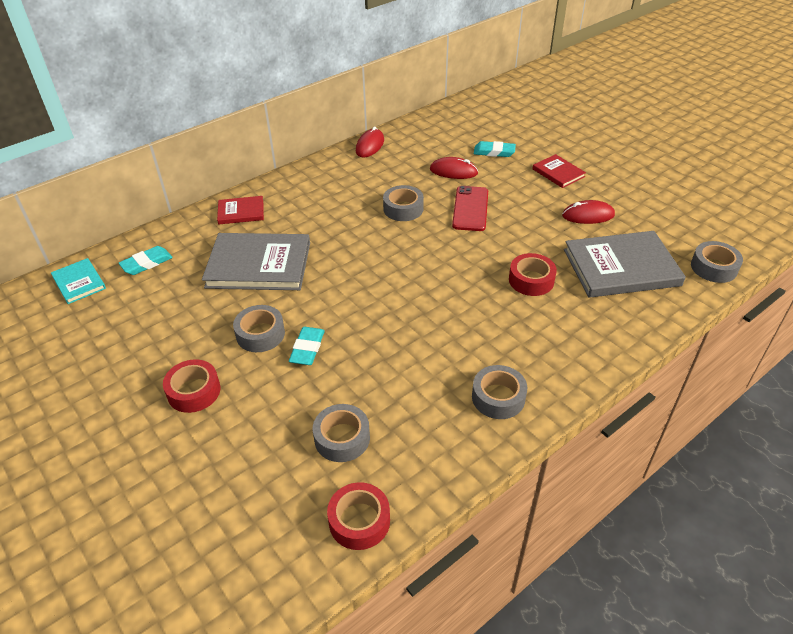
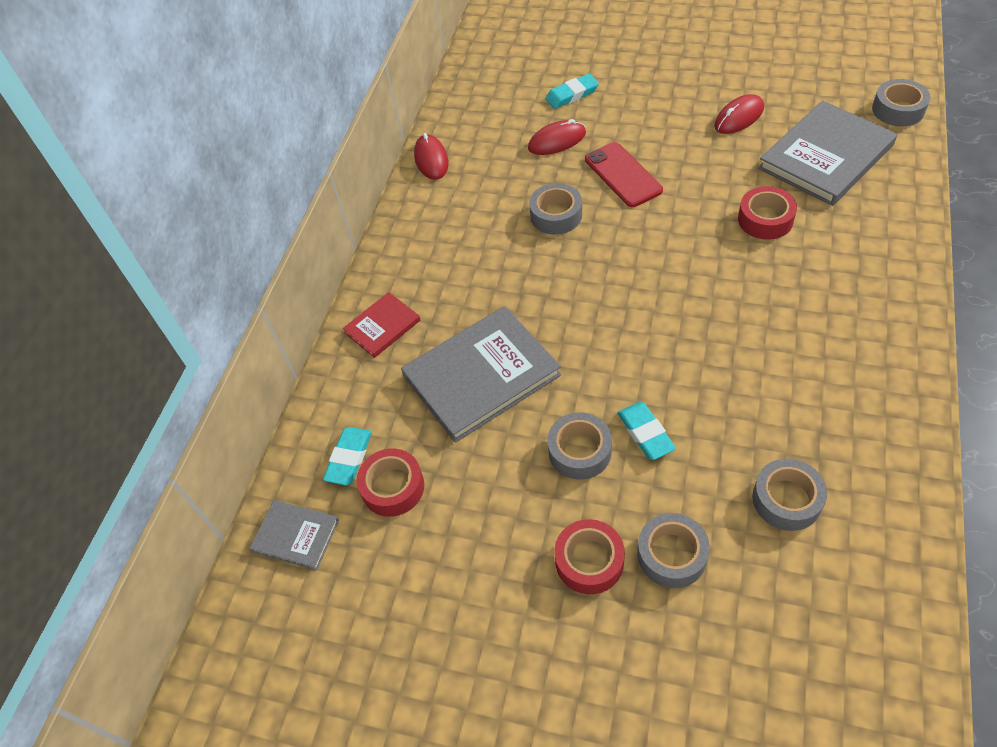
camera: 30 degrees left, 10 degrees up
turquoise book [51,258,106,304] -> grey book [250,500,339,570]
red tape [327,482,390,550] -> red tape moved to [357,448,424,517]
grey tape [472,365,527,419] -> grey tape moved to [637,513,710,588]
red book [533,154,586,188] -> none

